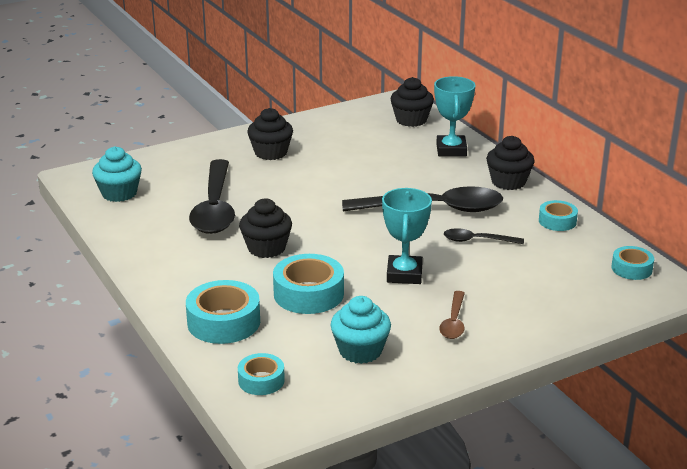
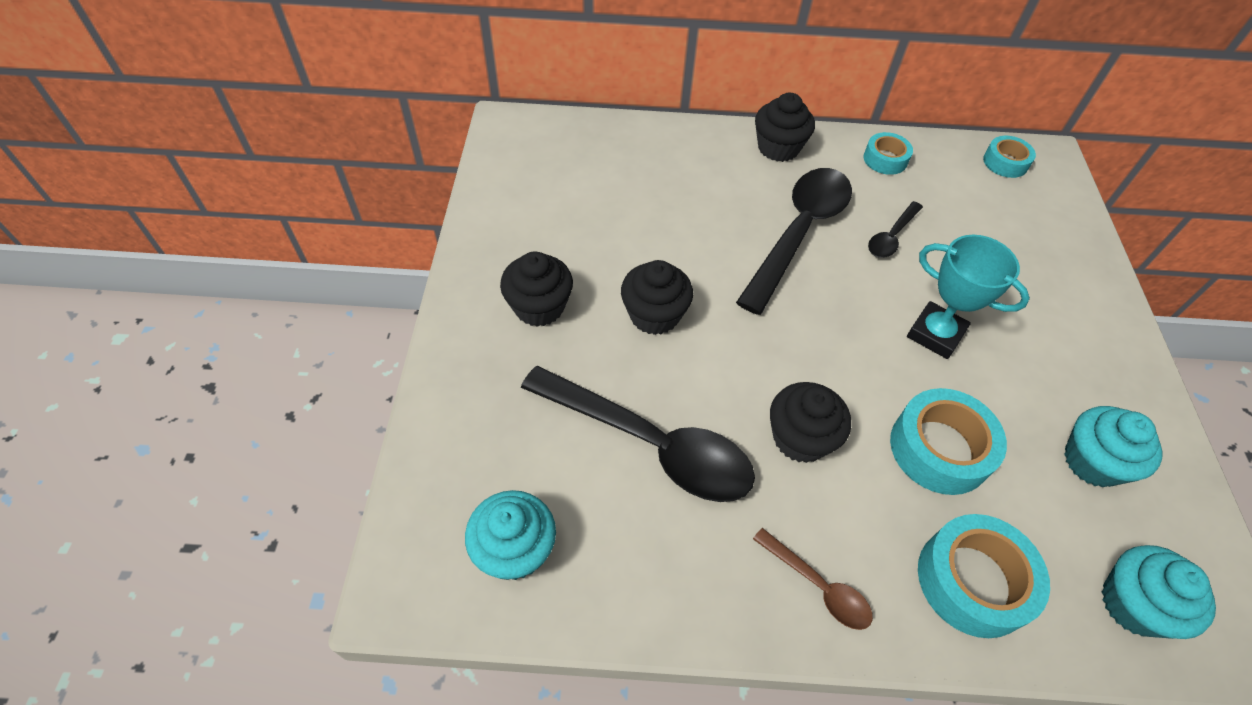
camera: 60 degrees left, 25 degrees up
turquoise tape [238,353,285,395] -> turquoise cupcake [1102,545,1216,639]
black cupcake [391,77,434,127] -> black cupcake moved to [621,260,693,335]
turquoise trophy [434,76,475,157] -> none
brown spoon [439,291,465,339] -> brown spoon moved to [753,528,873,630]

